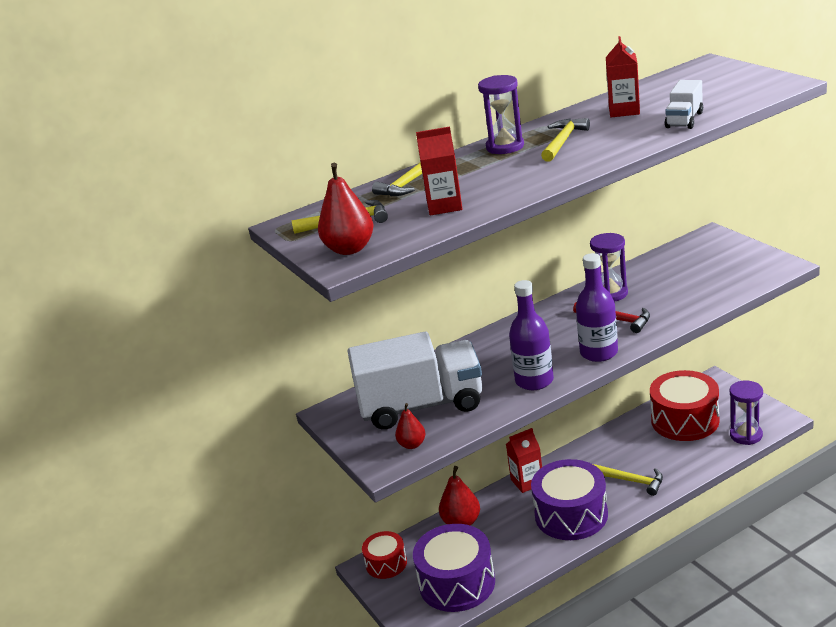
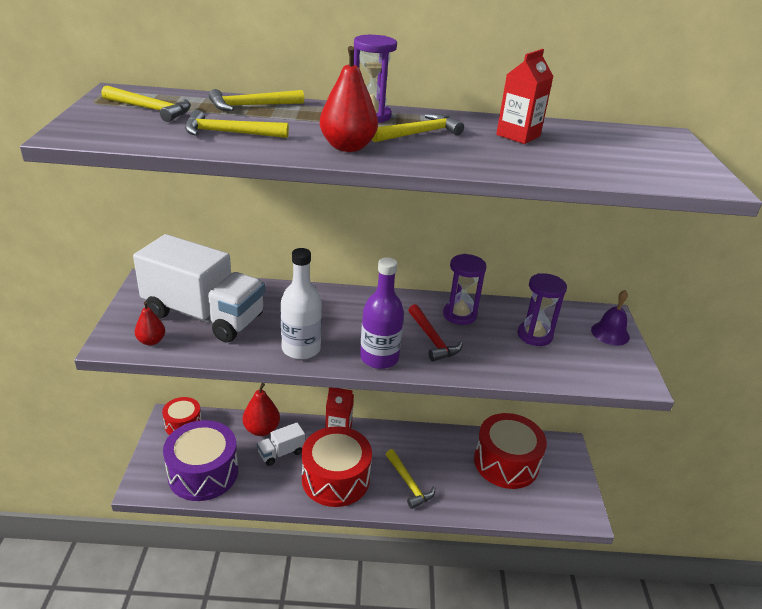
camera: 25 degrees right, 5 degrees up
red pear [318,163,374,255] -> red pear moved to [320,46,378,152]
red carton [416,126,462,215] -> yellow hammer [185,110,289,138]
purple bottle [509,280,554,390] -> white bottle [281,248,322,359]
purple drum [531,459,608,540] -> red drum [302,426,372,507]
white truck [665,80,703,129] -> white truck moved to [257,422,305,466]
purple hourglass [730,381,763,445] -> purple hourglass moved to [518,273,567,346]
none -> purple bell [591,290,630,346]

